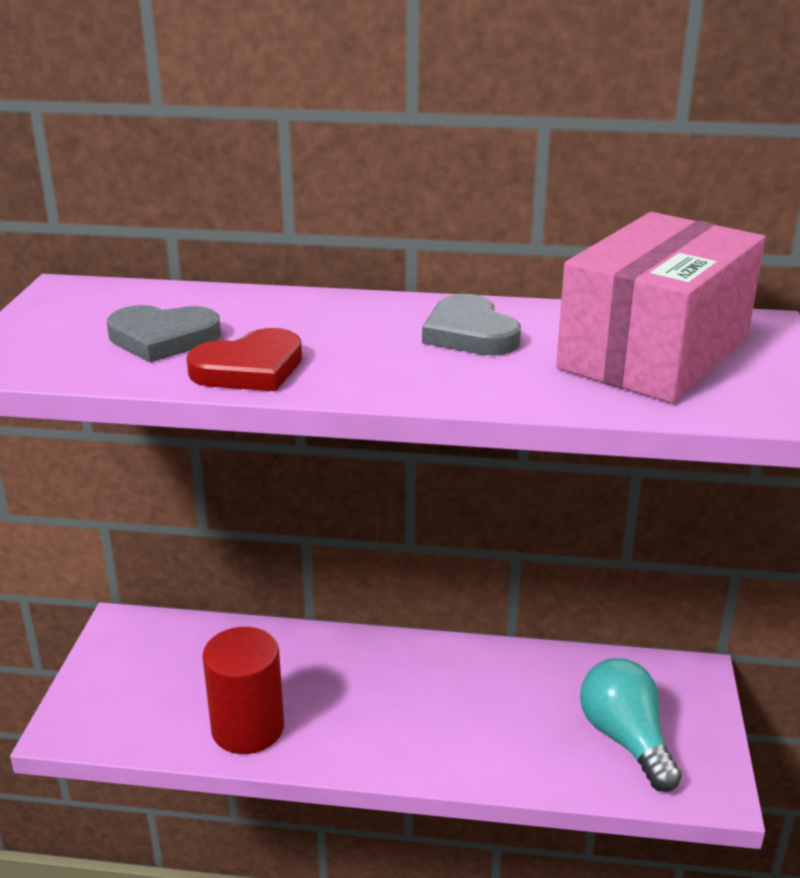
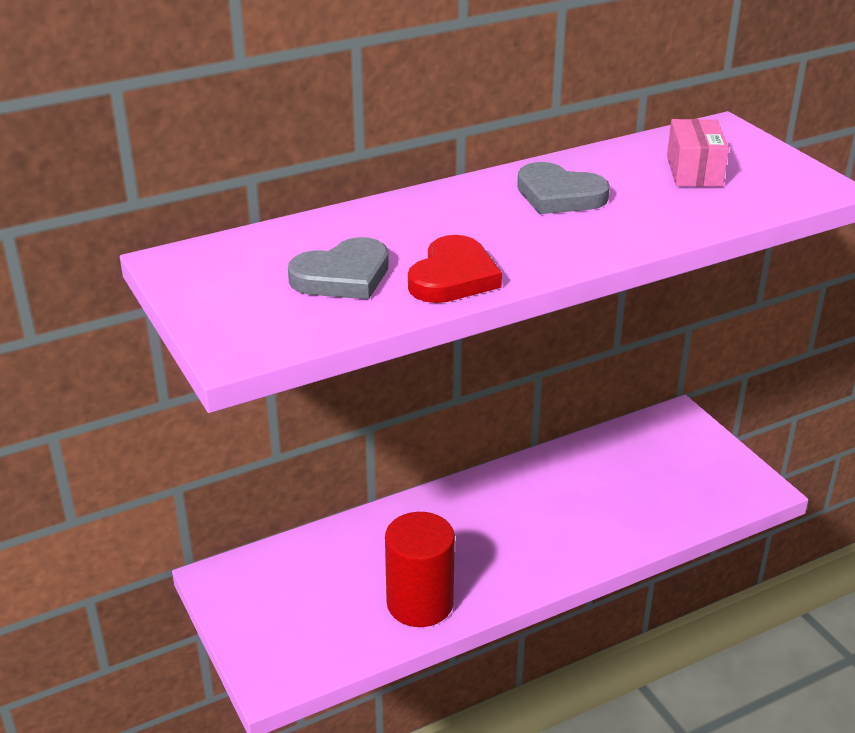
camera: 35 degrees left, 5 degrees up
pink box [556,212,765,403] -> pink box [667,119,729,187], size x0.47
turquoise light bulb [580,658,682,792] -> none

